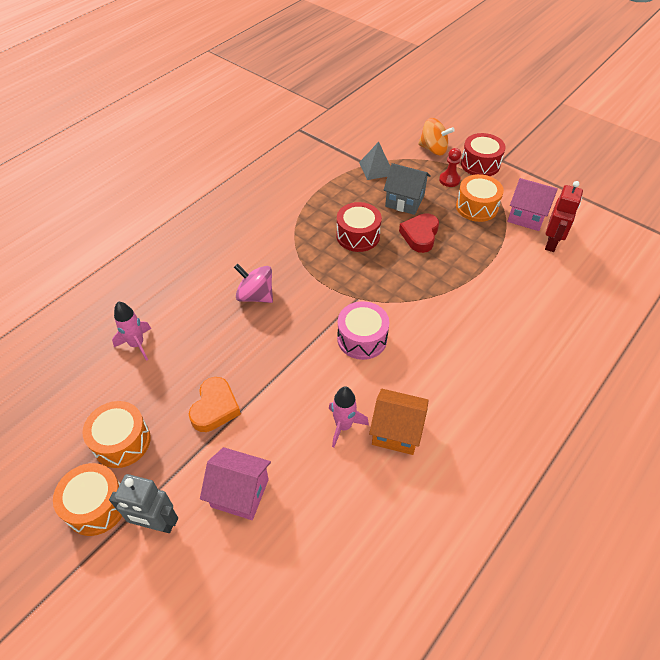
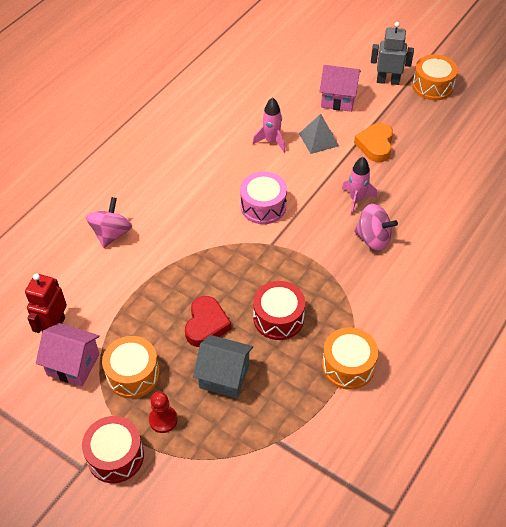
camera: 175 degrees right, 0 degrees up
orange drum [82,401,151,468] -> orange drum moved to [322,327,378,390]
pink rocket [112,301,151,361] -> pink rocket moved to [342,157,377,215]
grey pyramid [359,142,390,180] -> grey pyramid moved to [299,114,339,154]
orange house [369,389,429,455] -> none
orange spinning top [418,118,455,156] -> none
none -> pink spinning top [86,197,132,248]

